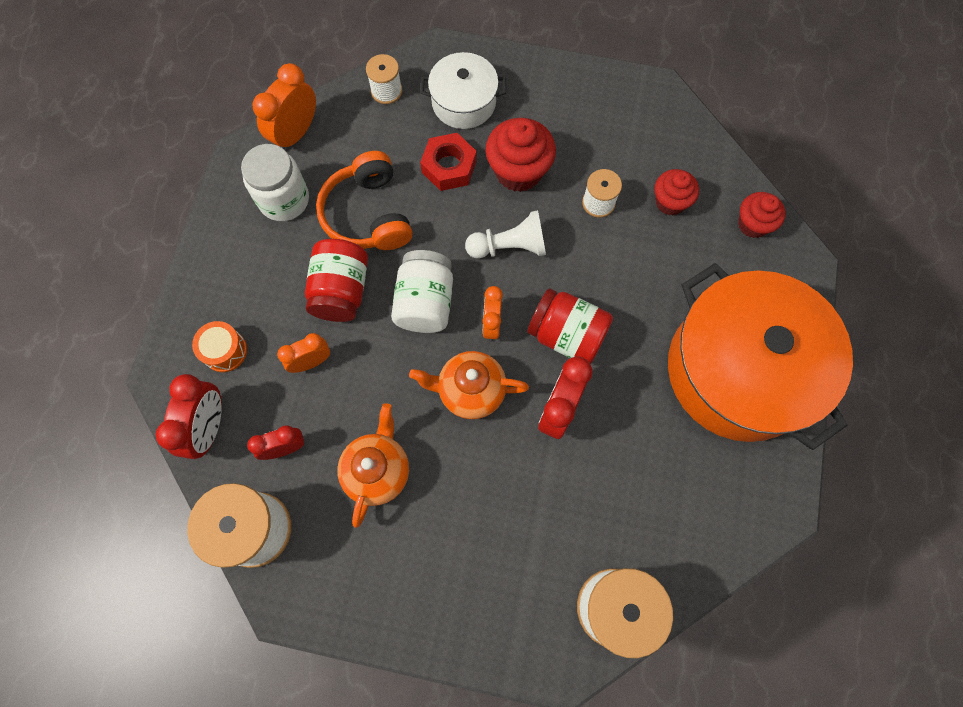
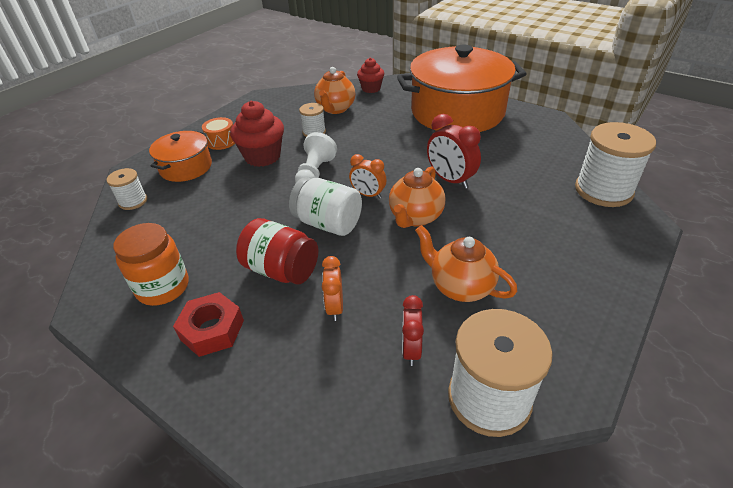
camera: 65 degrees left, 30 degrees down
red clock [155,374,222,459] -> none
orange drum [192,321,247,372] -> orange drum moved to [202,117,235,150]
white jar [241,144,309,221] -> orange jar [113,223,189,306]
orange clock [252,63,316,150] -> none
orange headphones [316,151,413,250] -> none
white pot [420,52,506,129] -> orange pot [149,131,212,182]
red nut [420,133,477,191] -> red nut moved to [173,292,244,357]
red jar [527,288,613,364] -> none
red cupcake [654,169,699,215] -> orange teapot [314,67,355,114]

